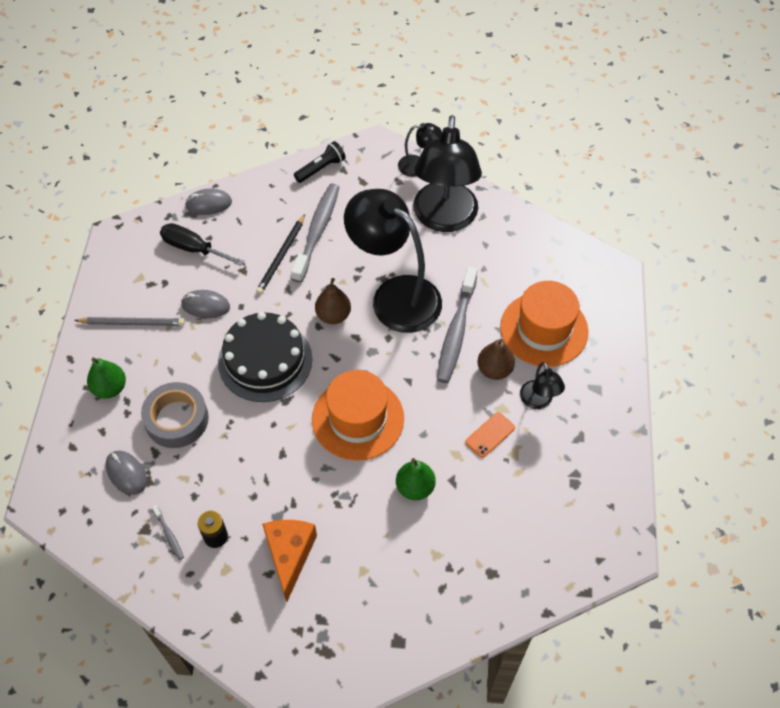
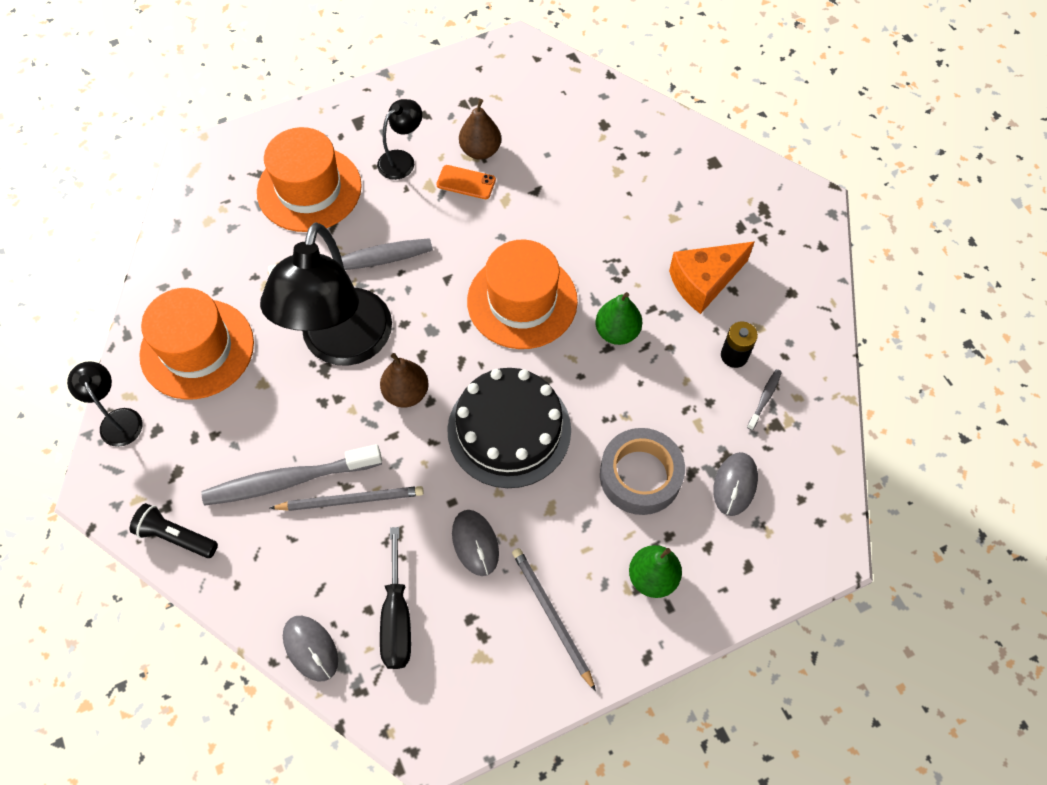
camera: 120 degrees left, 5 degrees up
black pencil [256,214,305,294] -> grey pencil [270,486,424,511]
green pear [396,458,436,500] -> green pear moved to [595,292,642,345]
black lamp [413,115,482,232] -> orange hat [139,288,254,400]
brown pear [477,339,515,380] -> brown pear moved to [459,99,501,160]

